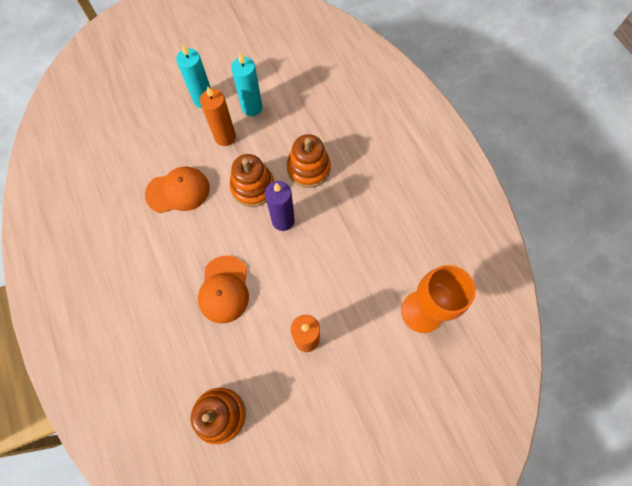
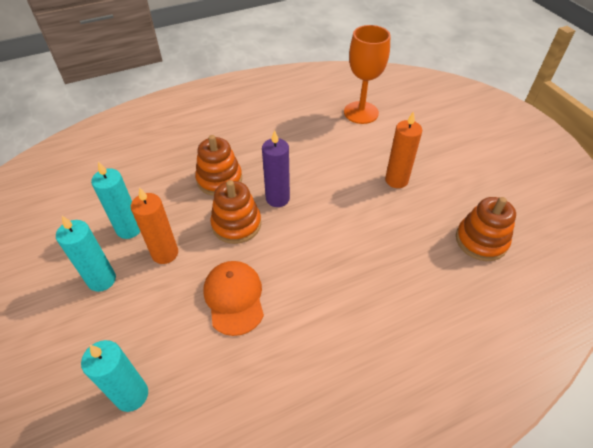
camera: 90 degrees left, 20 degrees down
orange cap [198,255,249,324] -> none
none -> turquoise candle [81,340,148,412]

